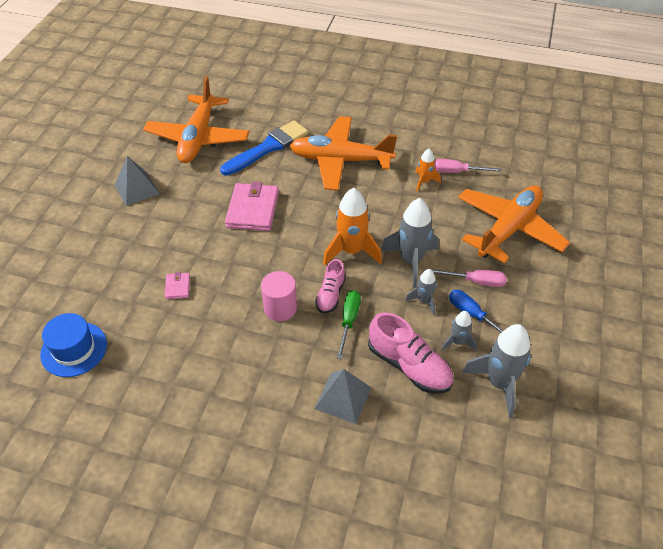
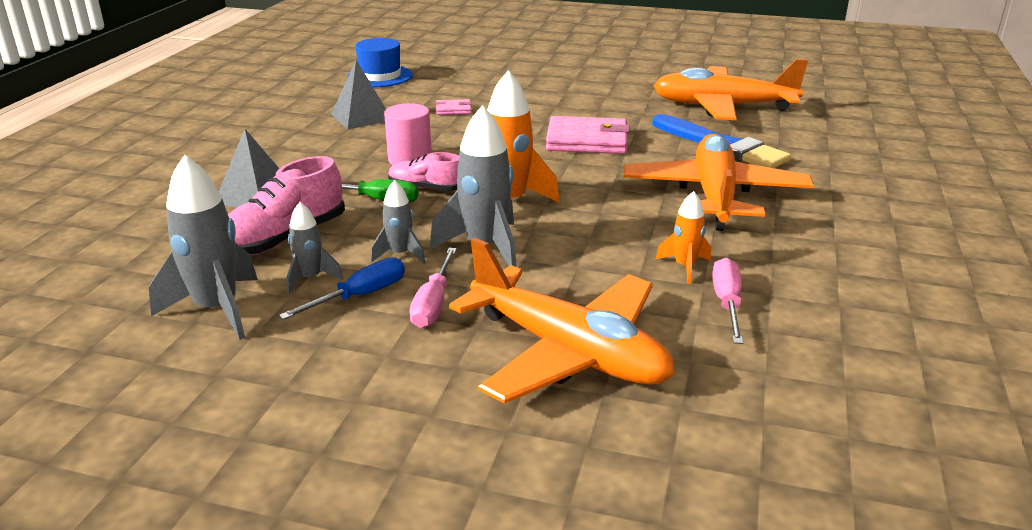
camera: 90 degrees right, 20 degrees down
grey pyramid [115,156,160,206] -> grey pyramid moved to [331,60,386,129]

